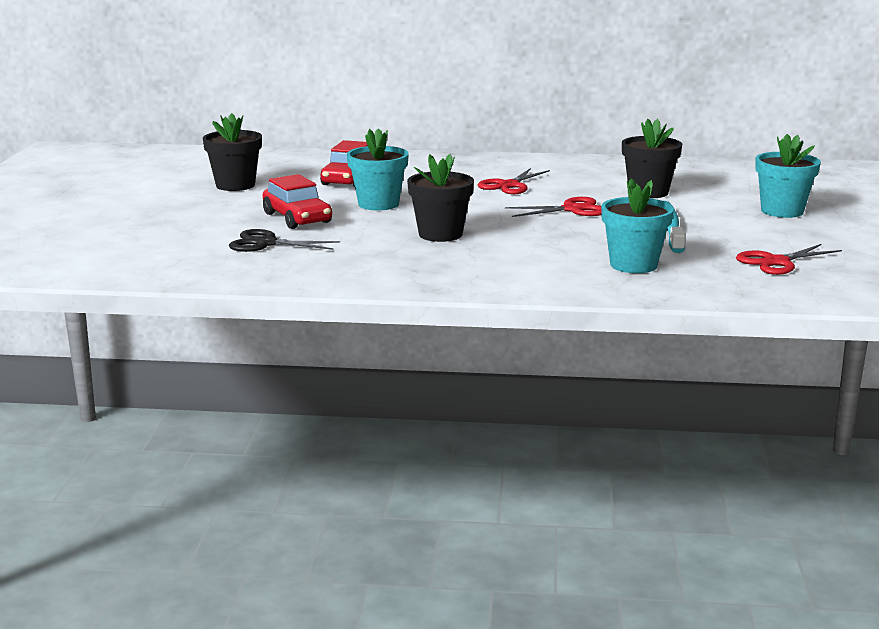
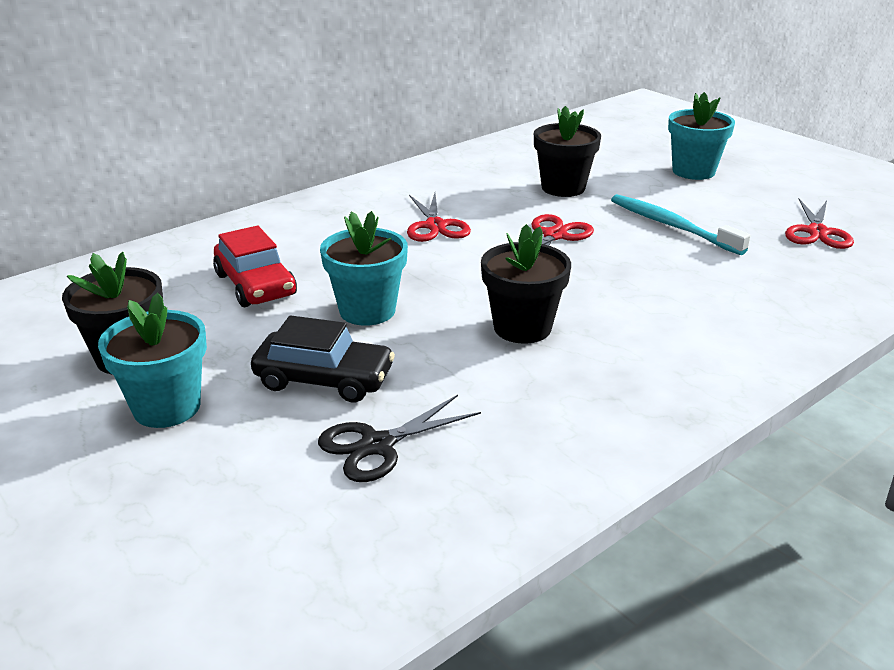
camera: 45 degrees left, 10 degrees up
red car [263,174,332,229] -> black car [251,315,395,402]
turquoise flower pot [601,178,674,273] -> turquoise flower pot moved to [98,293,207,428]

